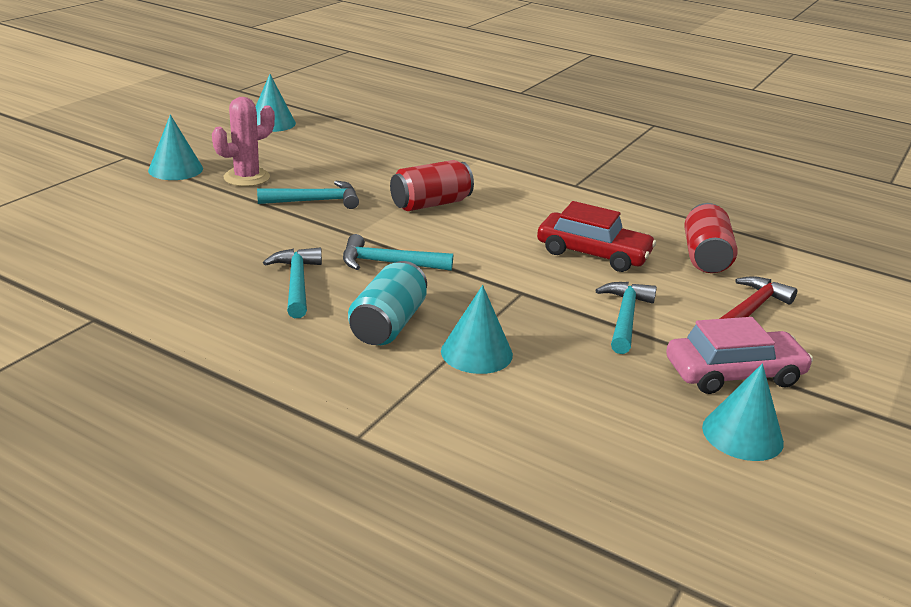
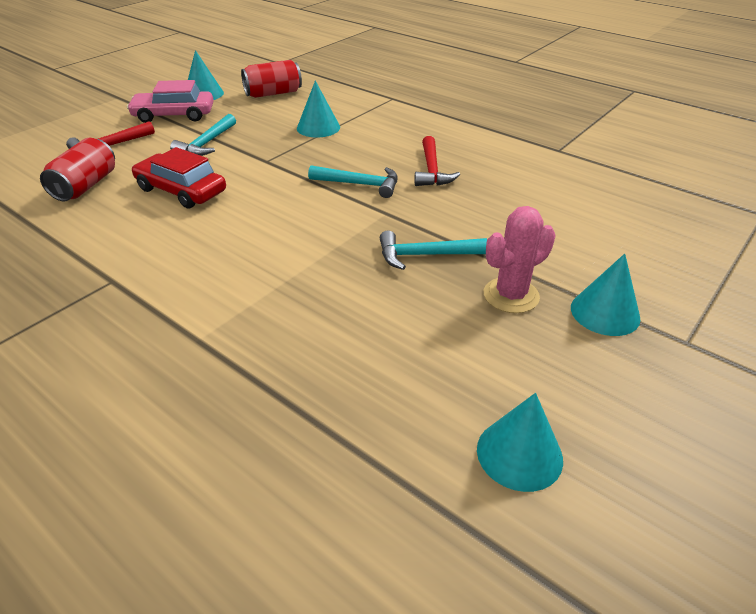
camera: 170 degrees left, 10 degrees up
turquoise hammer [263,248,322,318] -> red hammer [415,136,460,186]
turquoise can [348,261,427,345] -> none
red can [390,160,474,211] -> red can moved to [241,60,302,98]

